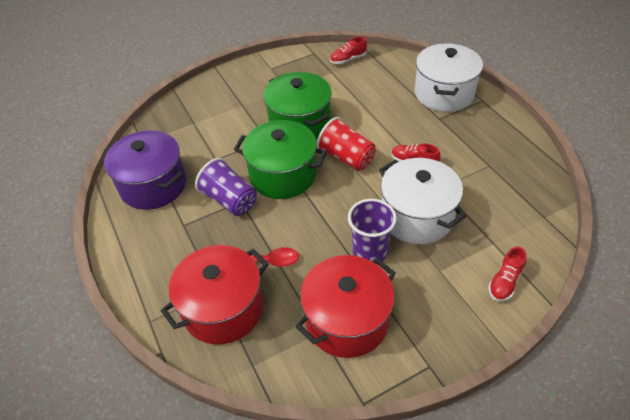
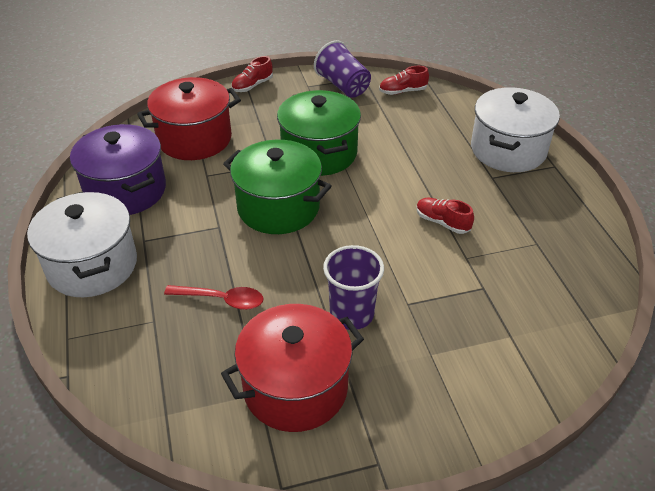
camera: 10 degrees right, 5 degrees down
red pot [161,245,269,345] -> red pot moved to [137,77,241,160]
purple cup [195,158,257,216] -> purple cup moved to [314,40,371,98]
red cup [317,117,376,171] -> none
white pot [379,158,466,244] -> white pot moved to [27,192,137,297]
red shoe [488,247,526,302] -> red shoe moved to [231,56,273,92]

